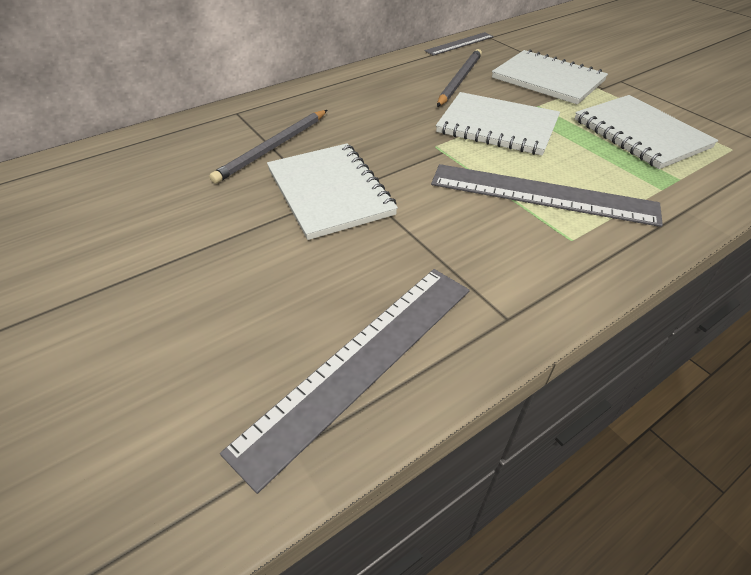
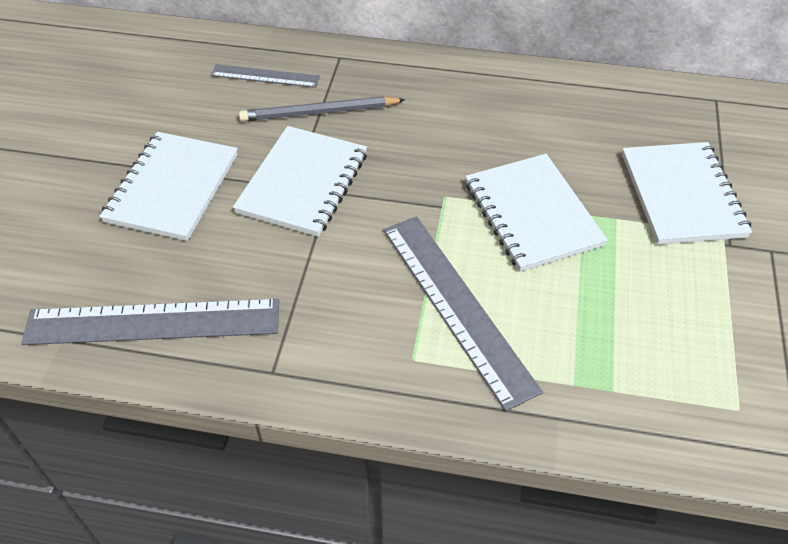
camera: 45 degrees right, 5 degrees up
grey ruler [424,32,494,56] -> grey ruler moved to [211,64,320,88]
grey pencil [437,49,482,107] -> none
white notebook [575,95,718,169] -> white notebook moved to [99,132,238,241]

